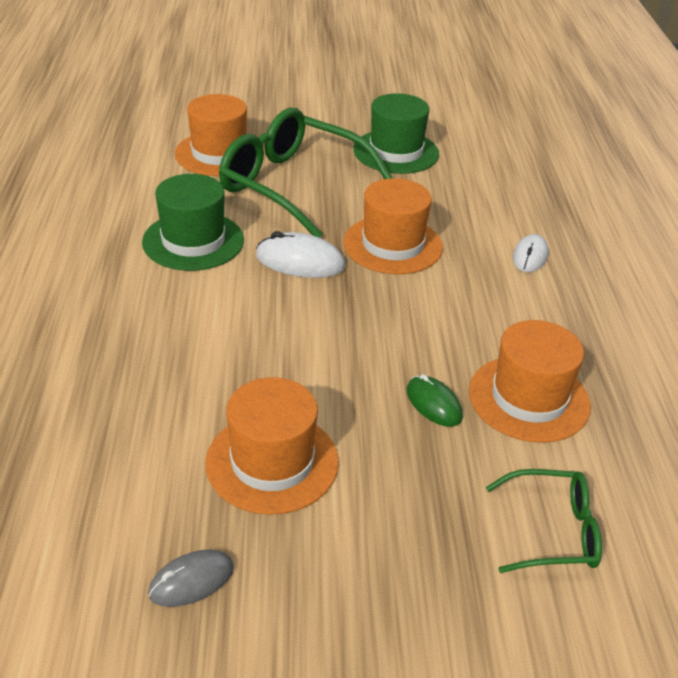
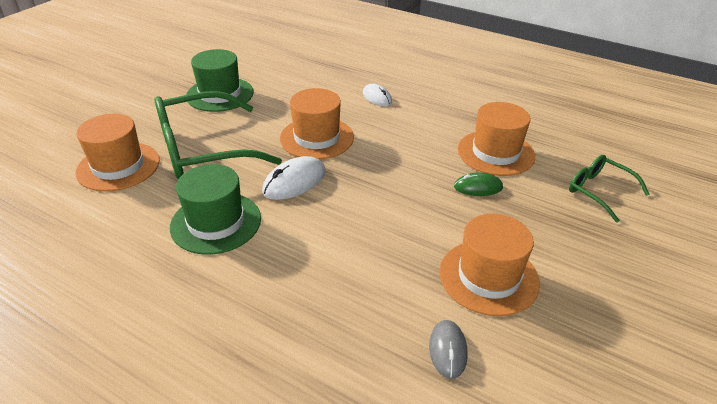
camera: 55 degrees left, 0 degrees up
grey mouse [148,549,234,607] -> grey mouse moved to [429,320,467,379]
green glasses [486,469,602,573] -> green glasses turned 75 degrees counterclockwise [569,155,650,223]

